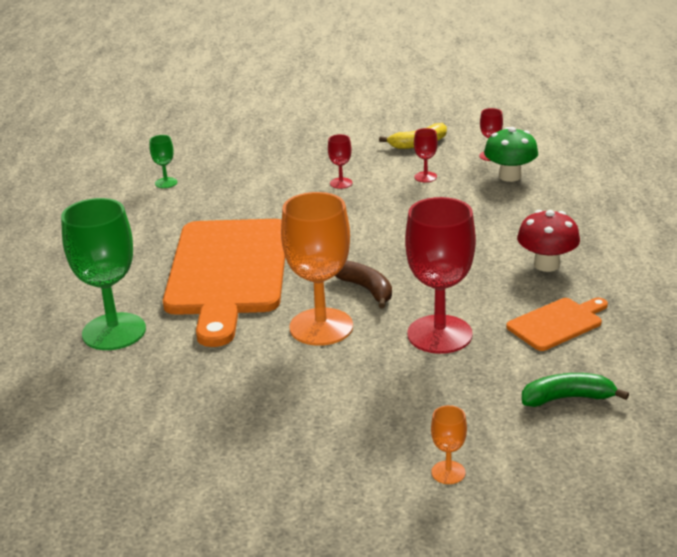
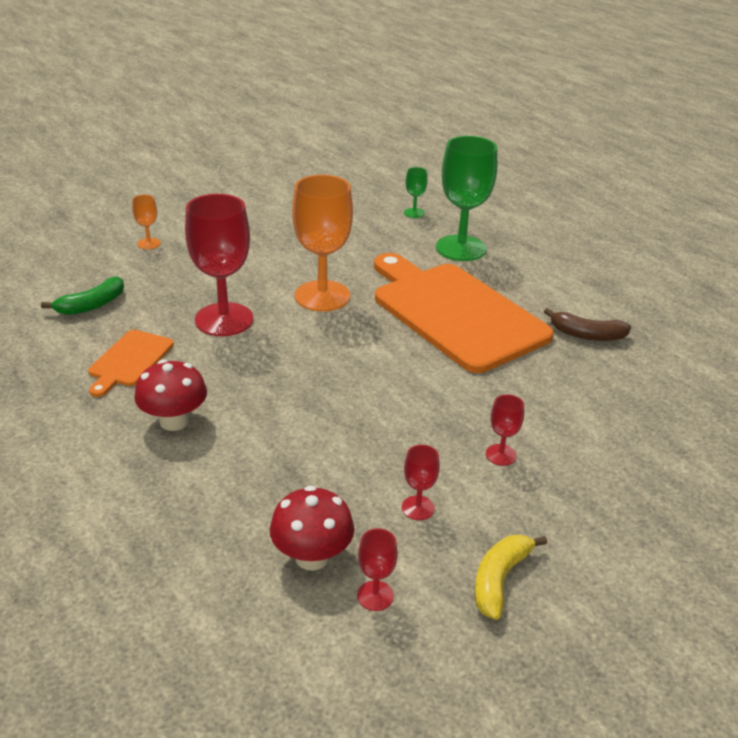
camera: 140 degrees right, 5 degrees up
green goblet [150,135,177,188] -> green goblet moved to [404,167,428,218]
brown banana [335,261,392,308] -> brown banana moved to [544,308,631,341]
green mushroom [484,127,538,182] -> red mushroom [270,486,354,570]

